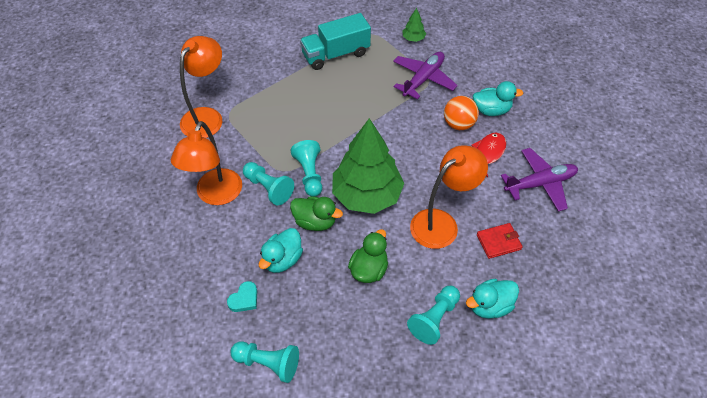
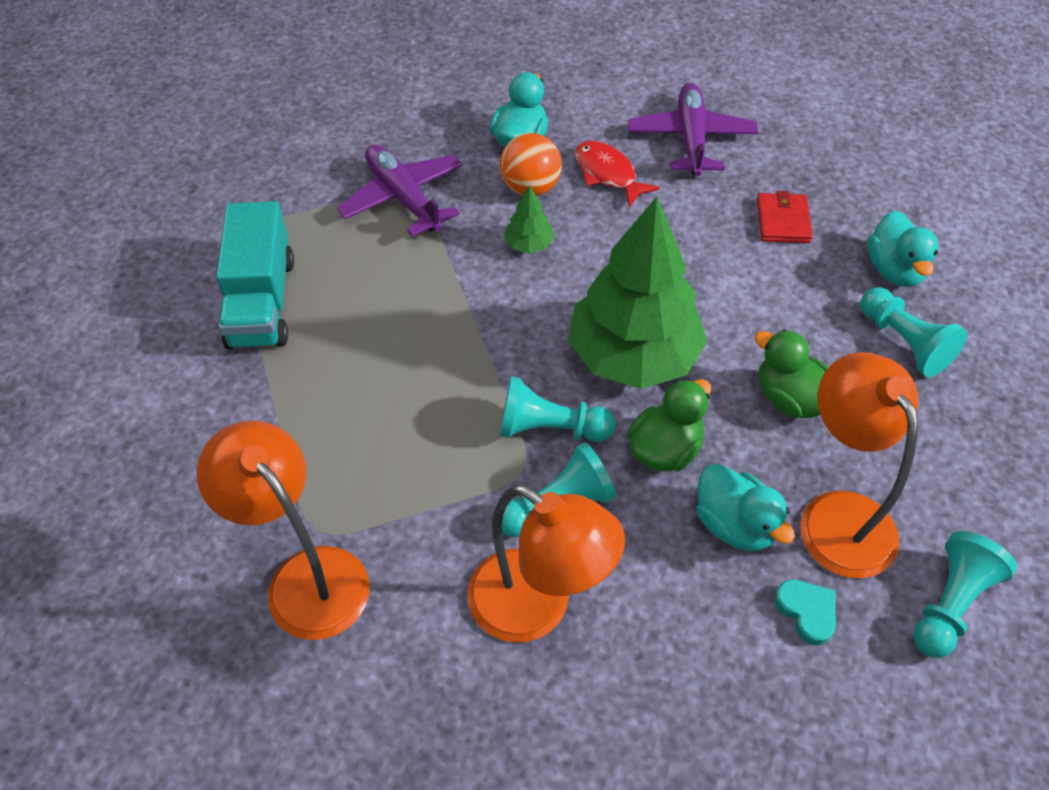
camera: 70 degrees left, 0 degrees up
green tree [403,8,426,42] -> green tree moved to [504,185,554,253]
orange lamp [410,145,488,249] -> orange lamp moved to [800,352,918,578]

